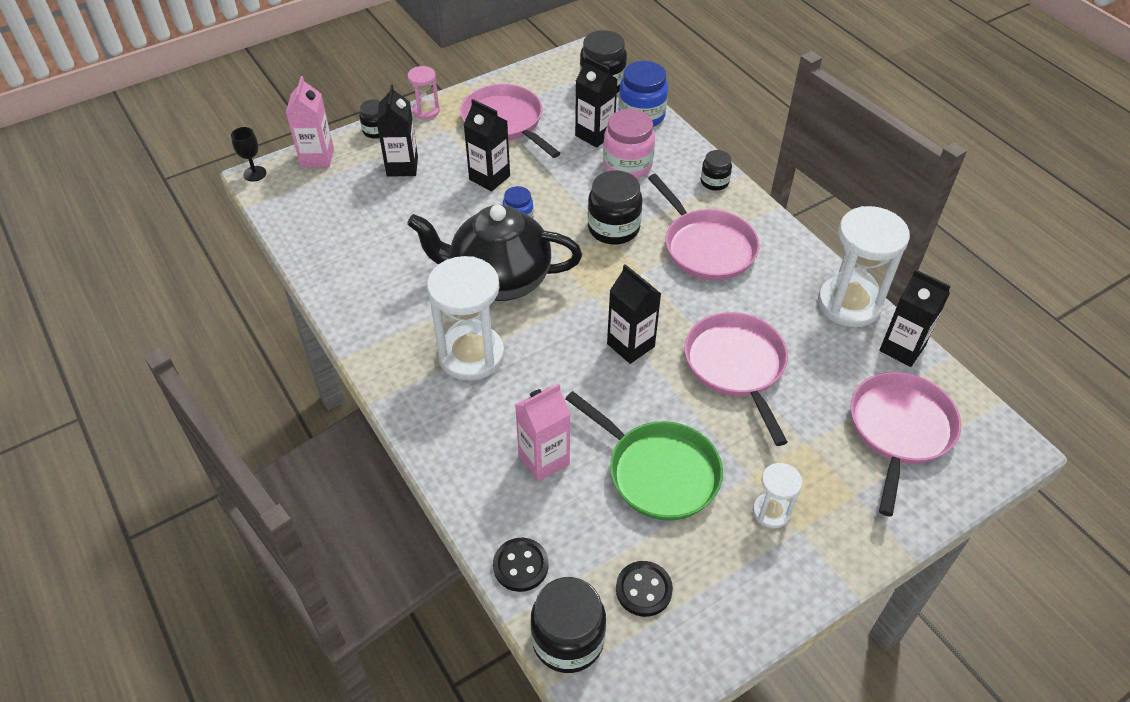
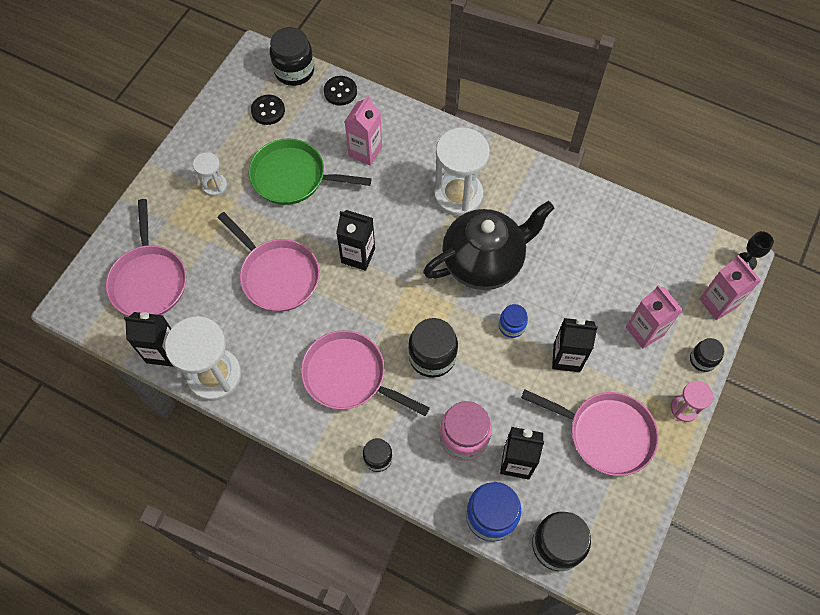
camera: 150 degrees right, 15 degrees up
black carton [376,85,418,177] -> pink carton [626,285,683,349]

